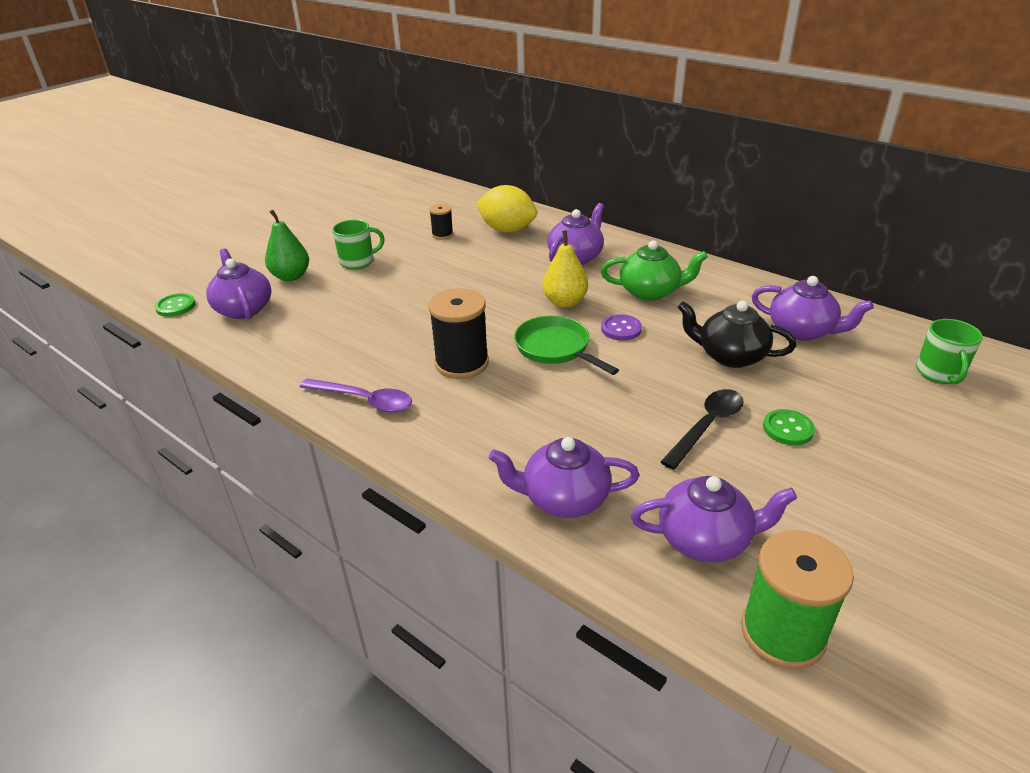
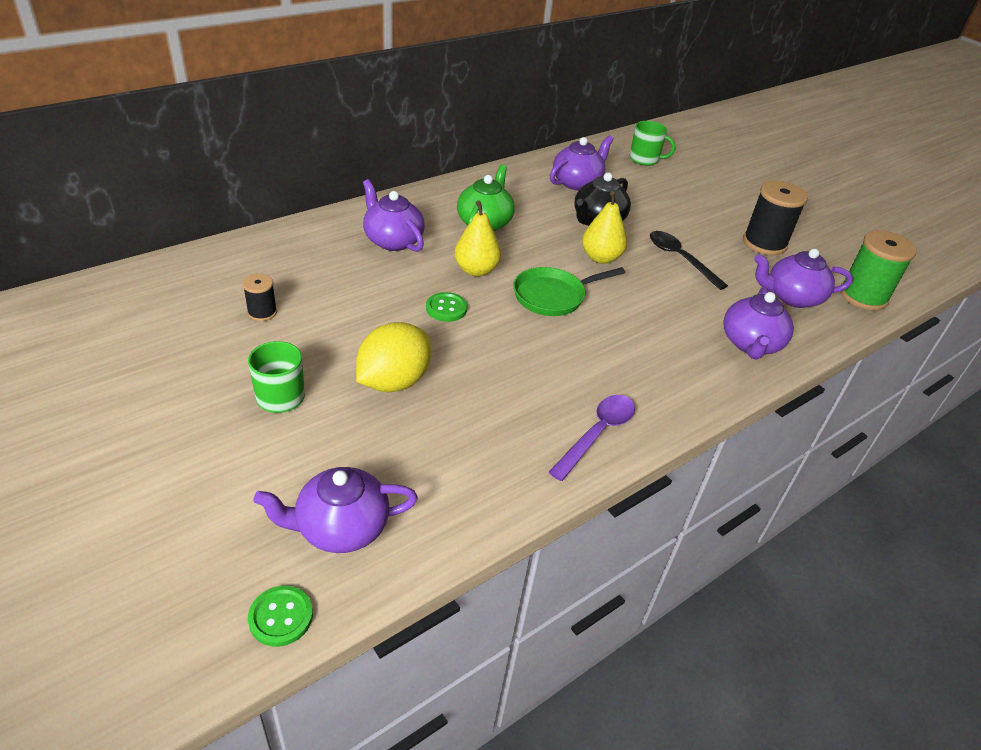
camera: 80 degrees left, 5 degrees up
green pear [265,209,309,281] -> none
black spool [428,288,489,379] -> black spool moved to [743,180,808,255]
yellow lemon [476,185,537,233] -> yellow lemon moved to [356,322,431,392]
purple button [601,314,642,341] -> none
purple teapot [631,476,797,563] -> purple teapot turned 105 degrees counterclockwise [754,249,853,308]
green button [763,409,815,445] -> green button moved to [426,292,467,322]
none -> yellow pear [582,191,627,264]

